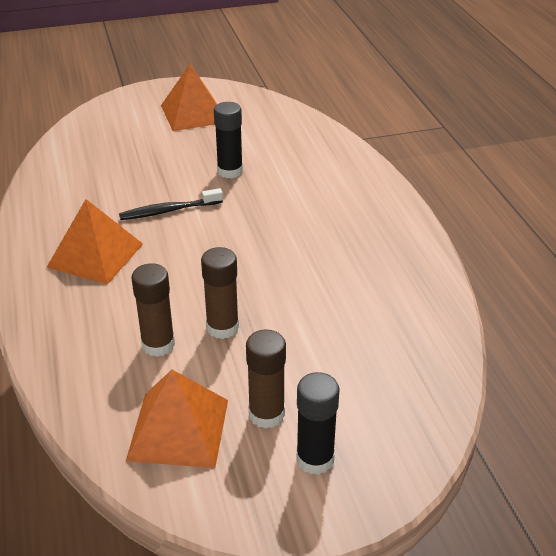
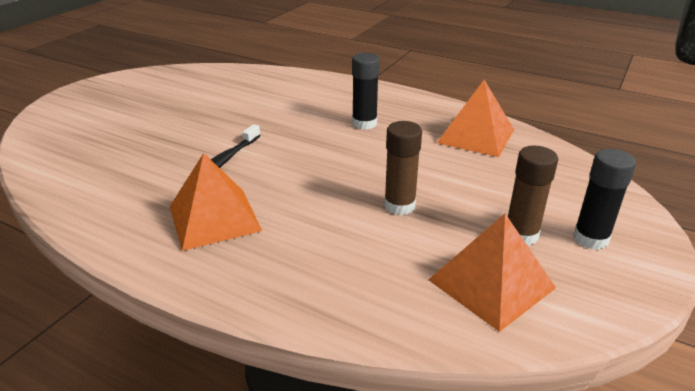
camera: 45 degrees left, 5 degrees down
brown glue stick [131,263,175,357] -> none
orange pyramid [161,64,217,131] -> orange pyramid moved to [437,80,514,157]
black glue stick [214,102,243,178] -> black glue stick moved to [352,53,380,130]

